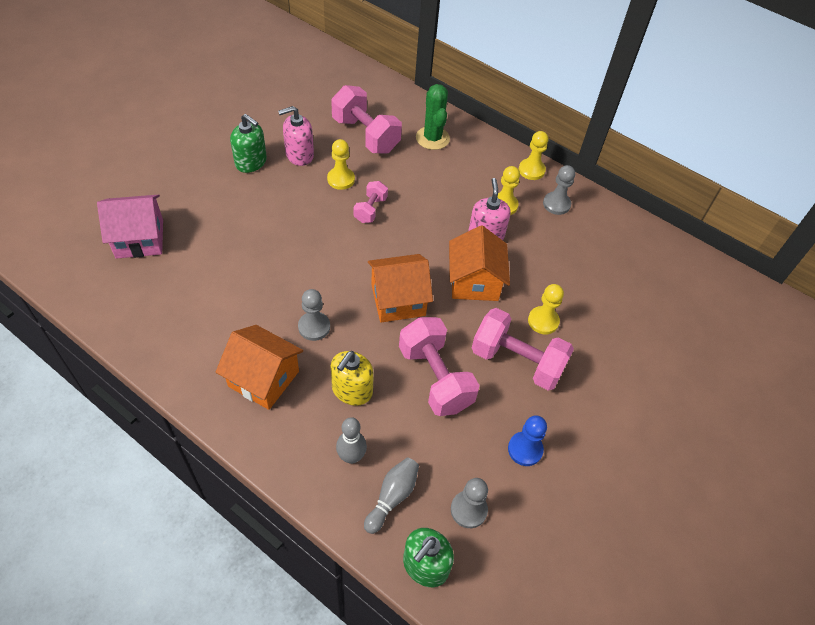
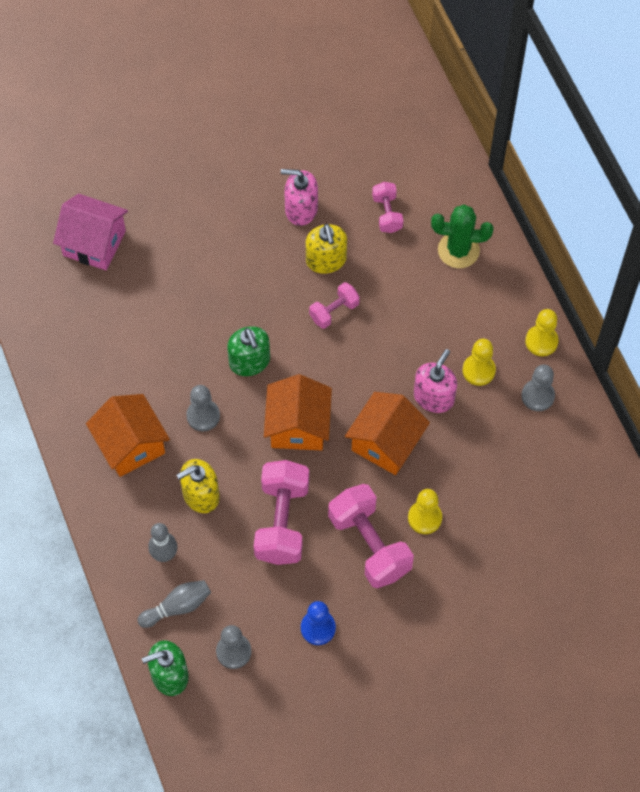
camera: 35 degrees right, 10 degrees up
green soap dispenser [230,114,267,173] -> green soap dispenser moved to [227,326,270,376]
yellow pawn [327,139,355,190] -> yellow soap dispenser [306,224,347,274]
pink dumbbell [331,85,402,153] -> pink dumbbell [372,182,403,233], size x0.54
orange house [368,254,433,322] -> orange house turned 75 degrees clockwise [264,374,332,450]
green cactus [416,84,450,150] -> green cactus turned 75 degrees clockwise [431,205,493,268]

